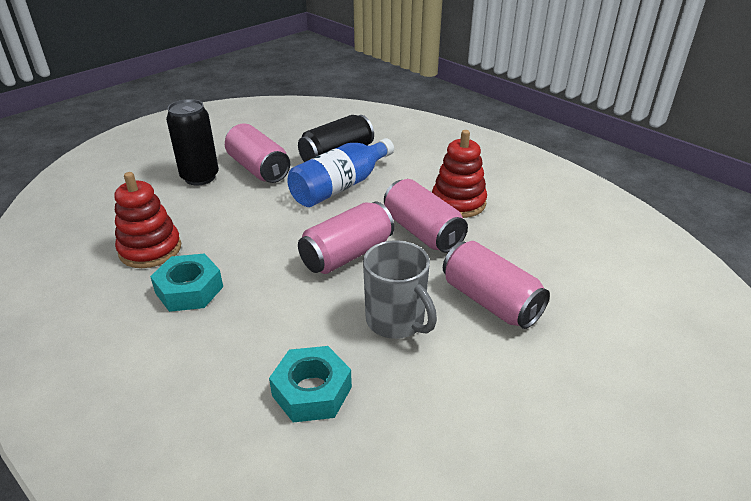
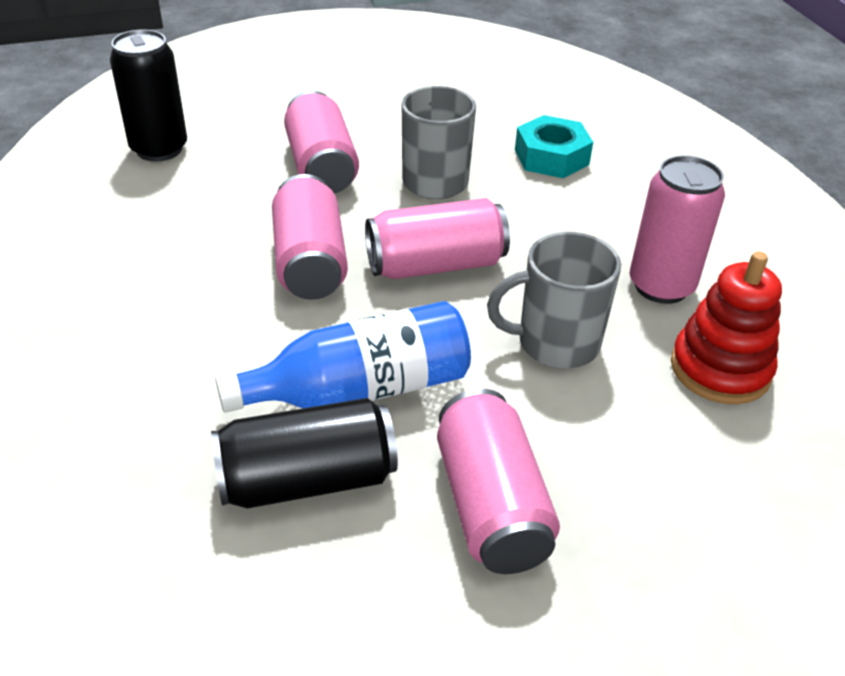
camera: 155 degrees left, 5 degrees up
turquoise nut [150,253,223,312] -> pink can [630,155,725,304]
black can [166,99,219,185] -> black can moved to [110,29,187,162]
red stacking toy [432,130,487,218] -> none
none -> grey mug [487,232,621,368]

